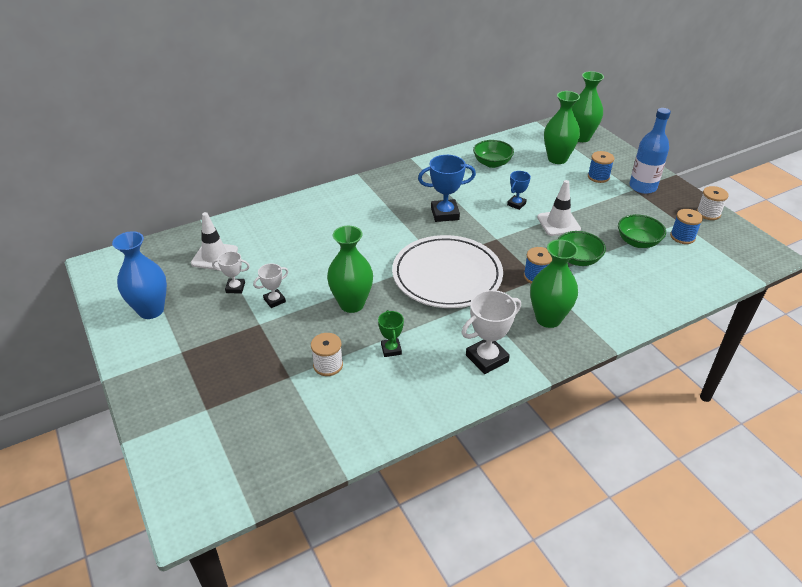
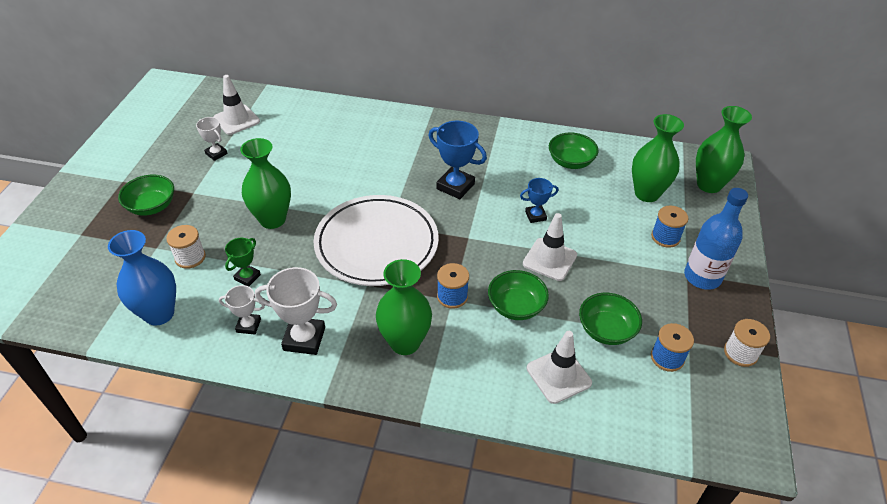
camera: 40 degrees right, 5 degrees up
blue vase [112,231,167,319] -> blue vase moved to [108,230,176,326]
white trophy [253,263,289,308] -> white trophy moved to [219,285,265,335]
none -> green bowl [118,175,174,216]
none -> white traffic cone [527,331,592,404]

